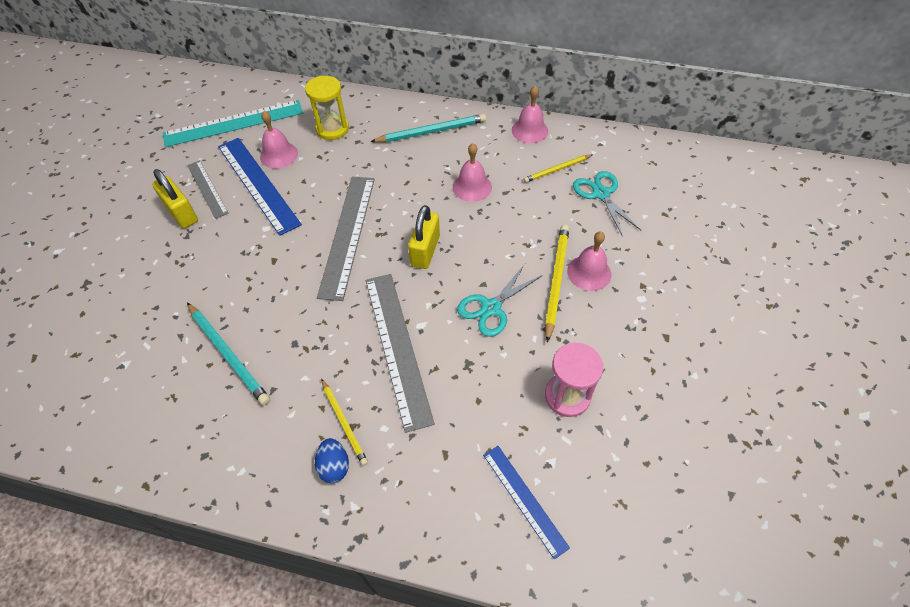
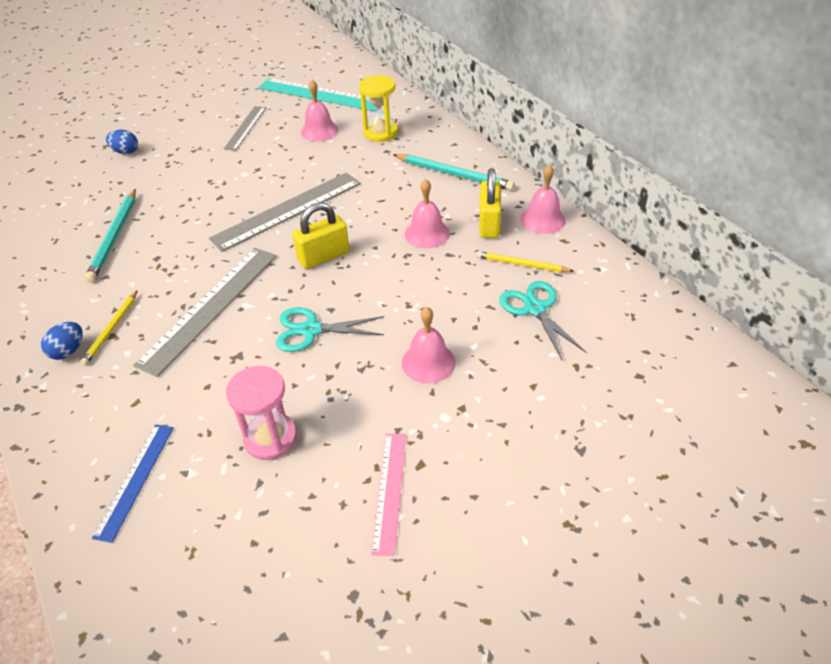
camera: 45 degrees right, 10 degrees down
yellow padlock [152,169,198,228] -> yellow padlock moved to [479,168,501,238]
blue ruler [218,138,302,236] -> none
yellow pencil [545,225,569,343] -> none
turquoise scissors [573,171,641,236] -> turquoise scissors turned 45 degrees counterclockwise [499,281,587,360]
none -> blue egg [106,130,138,154]
none -> pink ruler [372,434,406,556]

